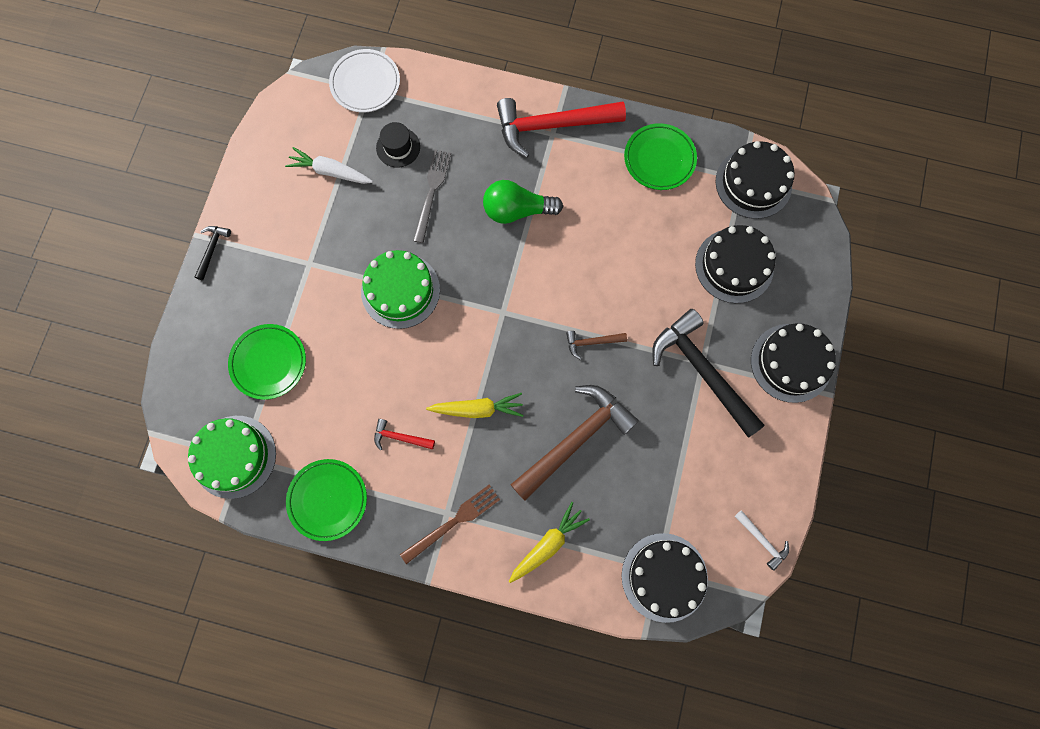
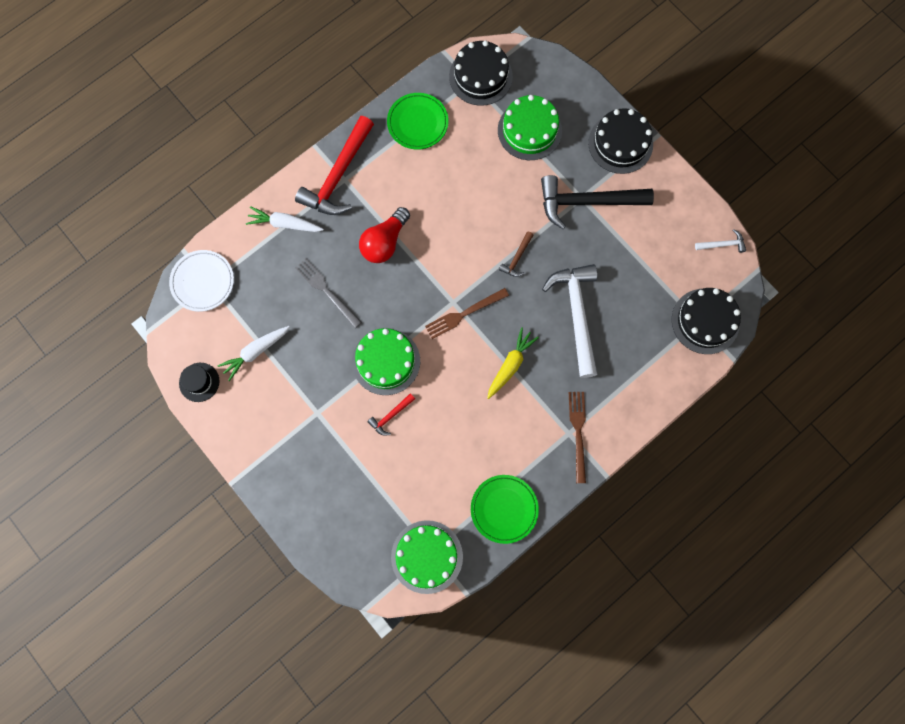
camera: 55 degrees left, 0 degrees up
black hammer [195,226,231,280] -> none
green plate [228,324,306,400] -> none
red hammer [374,419,435,450] -> red hammer moved to [367,393,415,436]
black hat [376,122,420,168] -> black hat moved to [179,363,219,402]
green light bulb [483,180,563,224] -> red light bulb [359,207,410,263]
yellow carrot [509,502,590,583] -> none
brown hammer [510,385,639,501] -> white hammer [542,264,597,378]
black cake [695,225,776,303] -> green cake [498,95,562,160]
none -> white carrot [246,206,324,232]
none -> brown fork [425,288,509,339]

